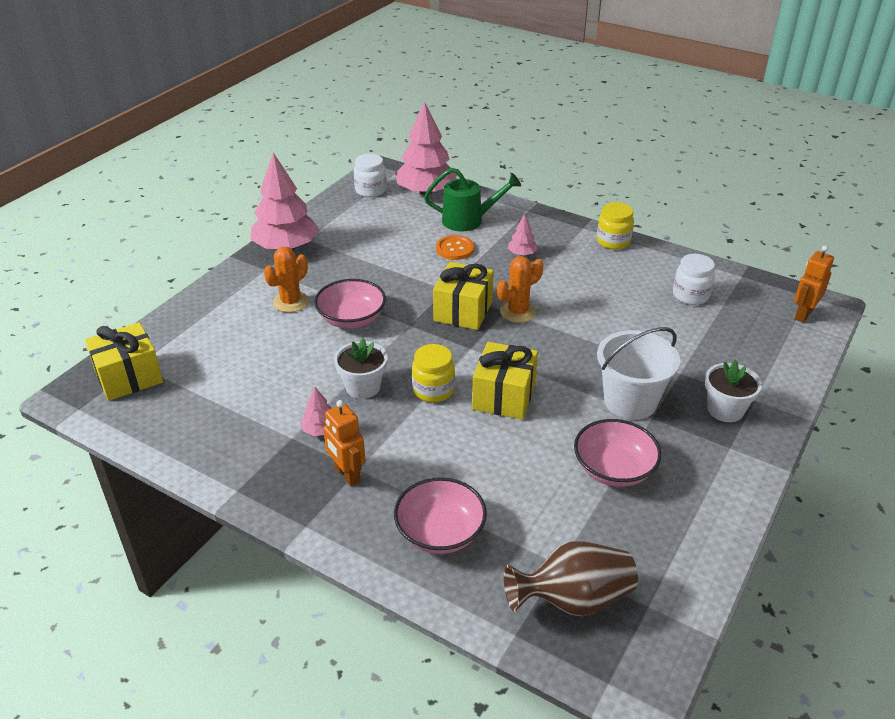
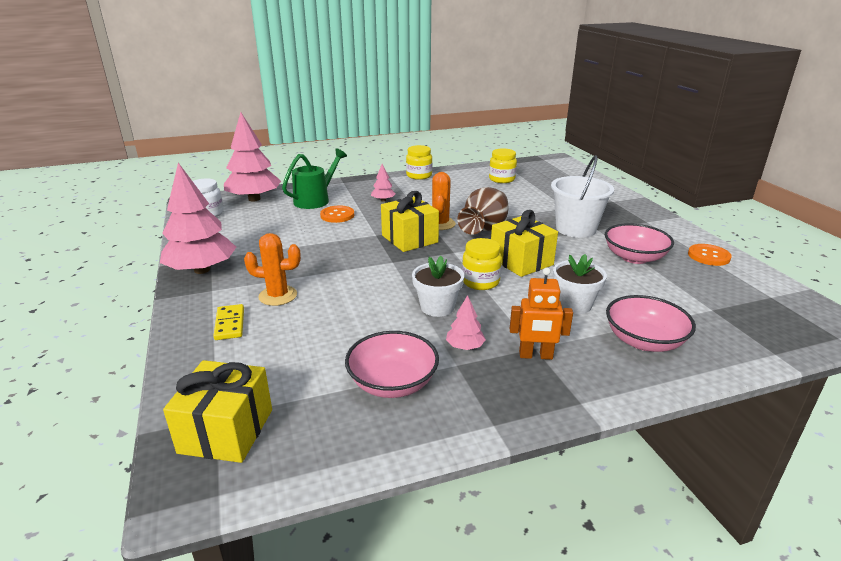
camera: 50 degrees left, 10 degrees down
orange cactus [264,246,309,312] -> orange cactus turned 75 degrees counterclockwise [244,233,301,306]
pink bowl [314,279,386,328] -> pink bowl moved to [345,331,439,398]
brown vase [504,541,638,616] -> brown vase moved to [457,187,509,235]
white jar [673,254,715,305] -> yellow jar [489,148,517,183]
white flower pot [705,359,762,422] -> white flower pot moved to [553,254,607,314]
orange robot [794,245,834,323] -> none
none -> yellow domino [213,304,244,340]
none -> orange button [688,244,732,266]

